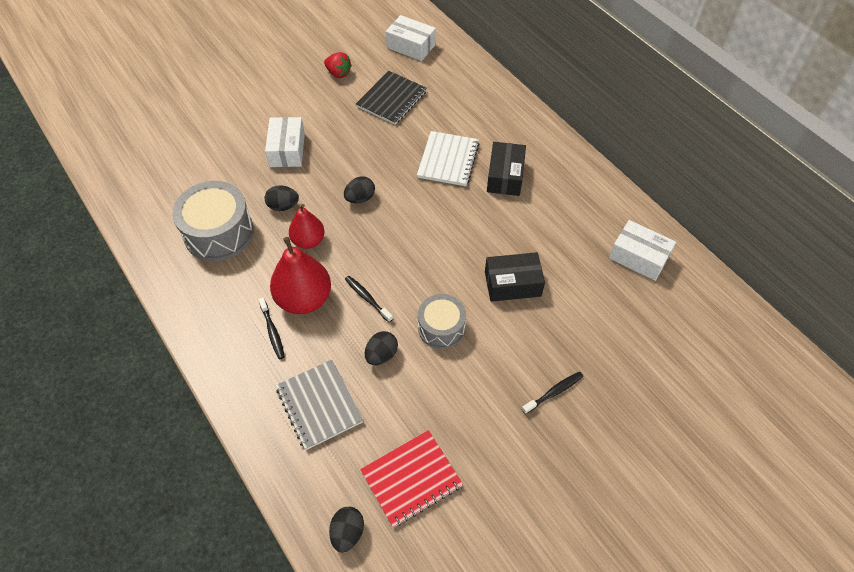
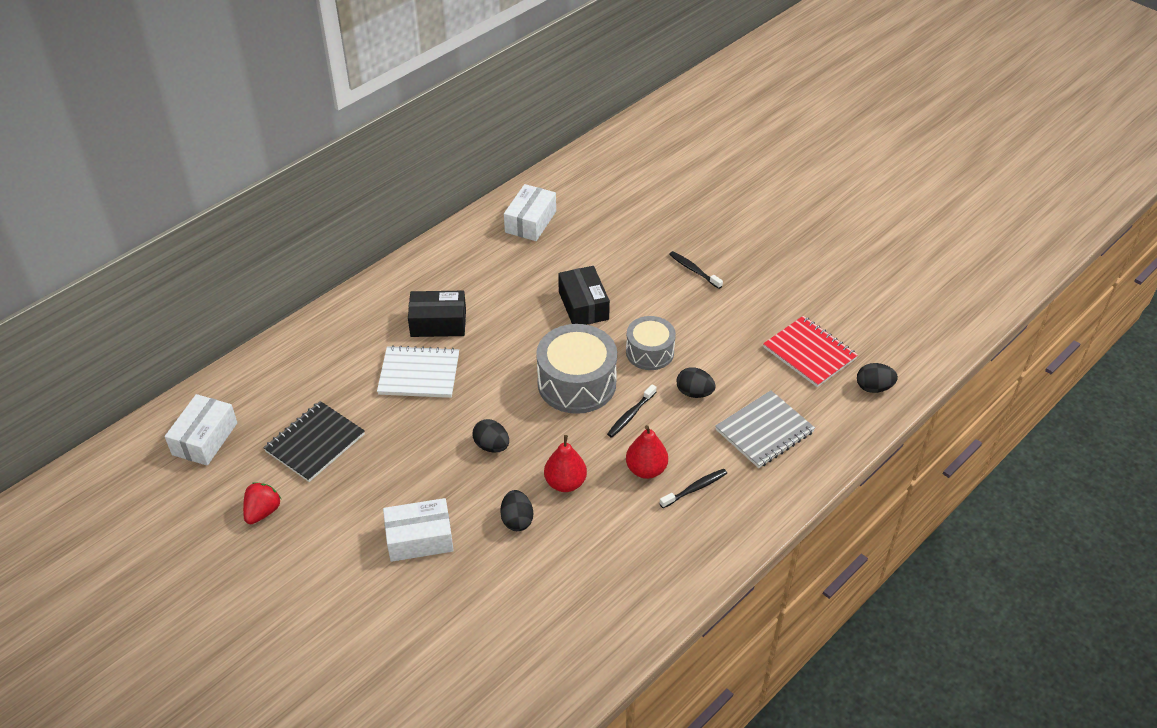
camera: 100 degrees left, 10 degrees down
grey drum [172,181,254,261] -> grey drum moved to [536,324,617,414]
red pear [270,237,331,314] -> red pear [626,425,668,479], size x0.63
black notebook [356,71,427,125] -> black notebook turned 75 degrees counterclockwise [264,401,365,482]

